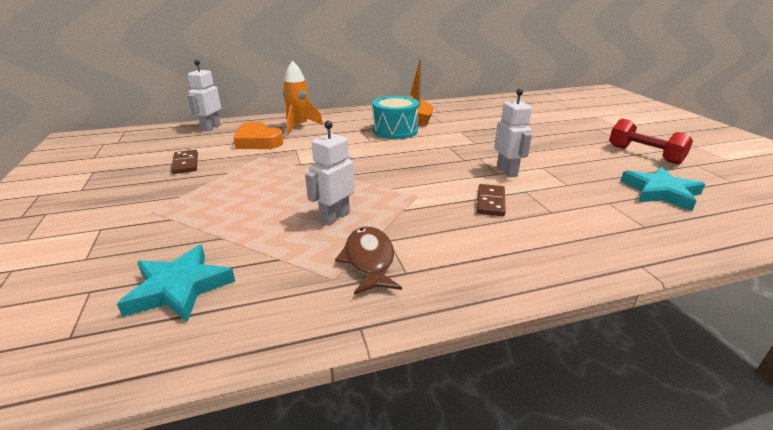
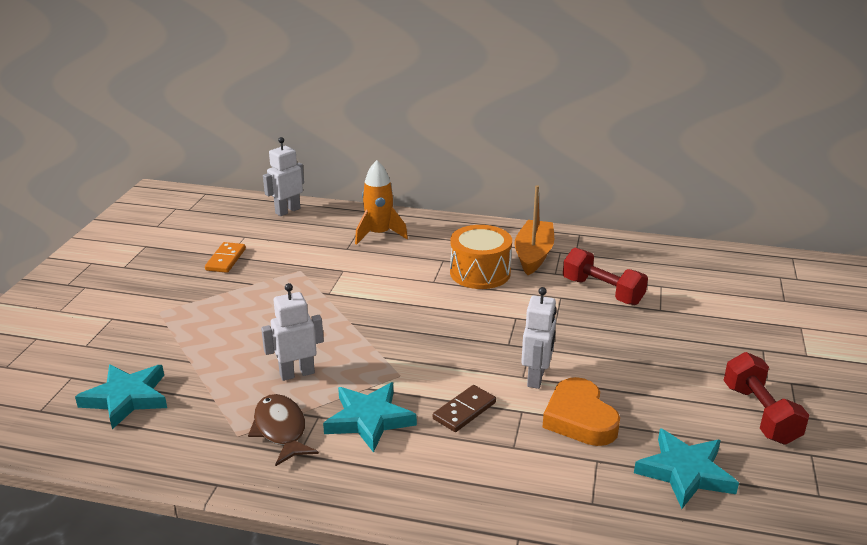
camera: 30 degrees right, 0 degrees up
brown domino [171,150,198,174] -> orange domino [205,242,246,273]
orange heart [233,122,283,149] -> orange heart moved to [542,377,620,446]
brown fish [335,227,402,295] -> brown fish turned 45 degrees counterclockwise [248,394,319,467]
turquoise drum [372,96,419,139] -> orange drum [450,225,512,289]
none -> turquoise star [323,382,417,453]
none -> red dumbbell [563,248,648,305]

